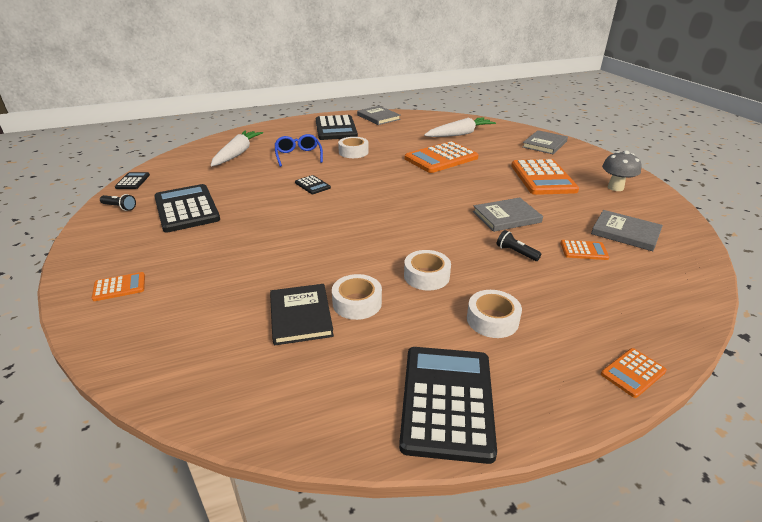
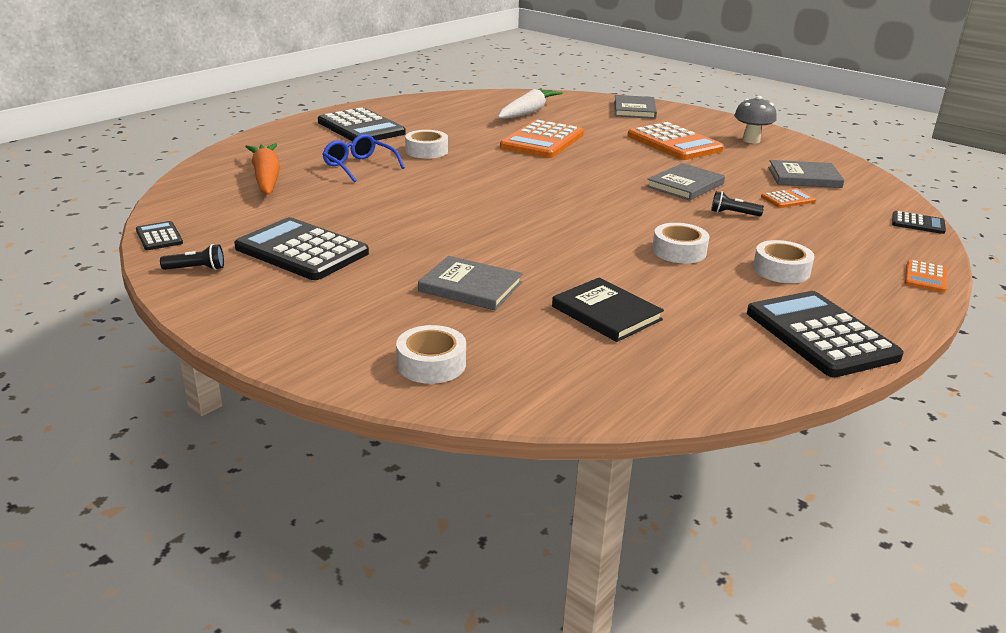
camera: 30 degrees left, 5 degrees down
orange calculator [92,272,145,301] -> none
white carrot [211,130,263,166] -> orange carrot [245,143,280,195]
black calculator [295,175,331,194] -> black calculator moved to [892,211,946,234]
white tape [332,274,382,320] -> white tape moved to [396,325,466,384]
grey book [357,106,401,125] -> grey book moved to [418,256,523,310]

